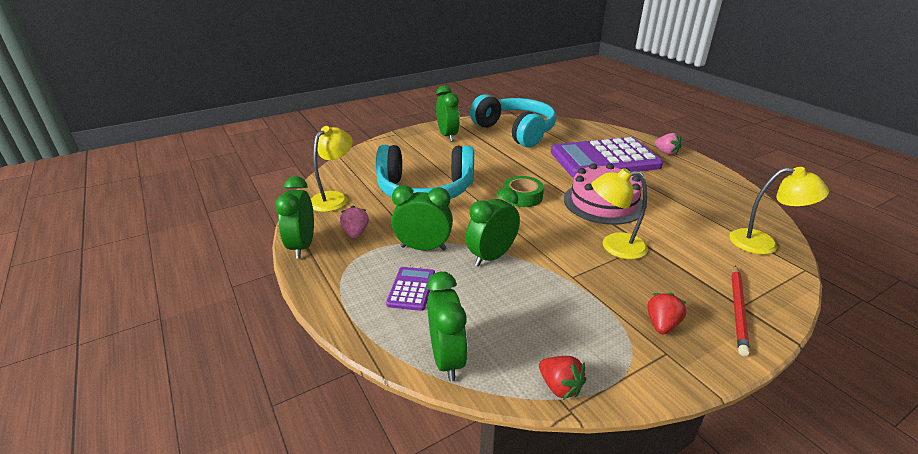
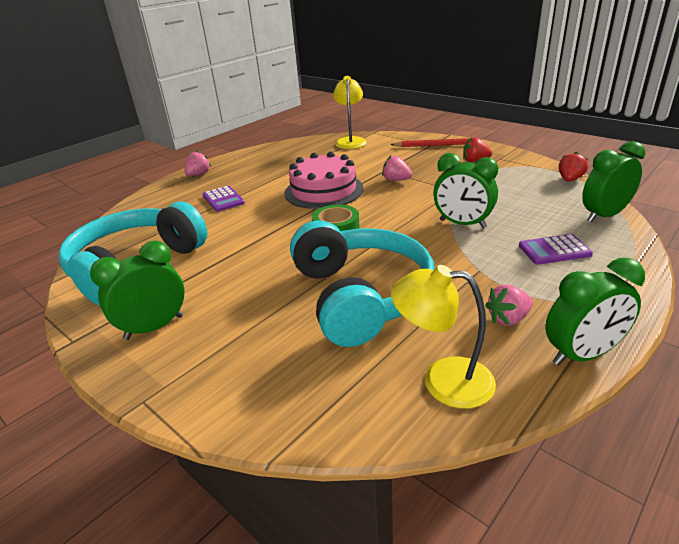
camera: 105 degrees left, 0 degrees up
green clock [391,185,453,251] -> none
purple calculator [551,137,663,178] -> purple calculator [203,186,245,212], size x0.41
yellow lamp [592,168,648,259] -> pink strawberry [382,155,412,181]

